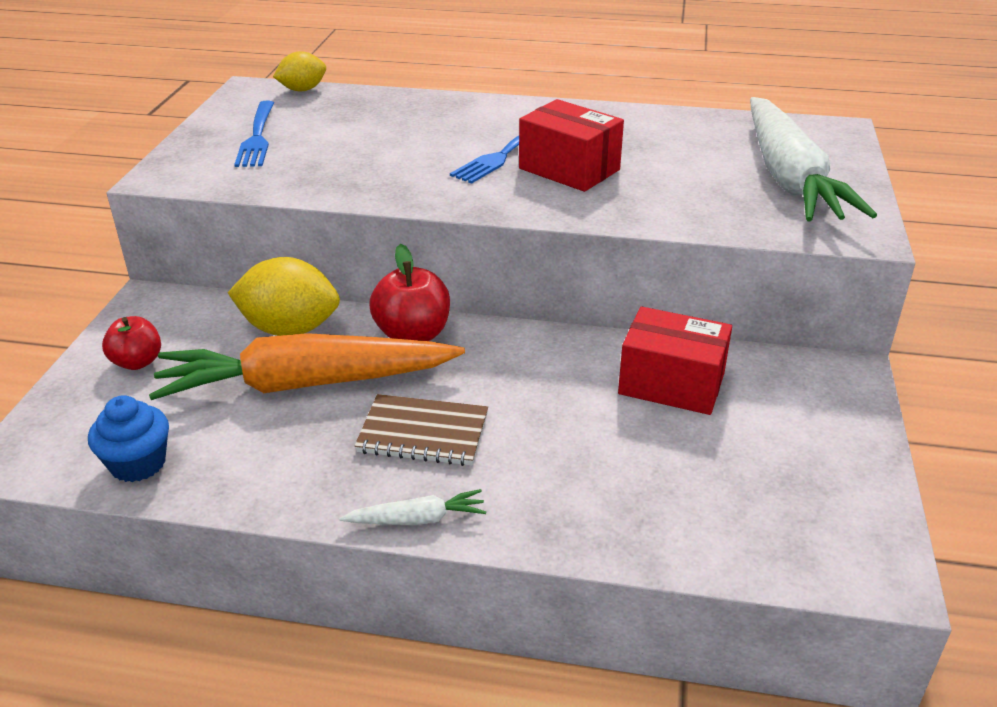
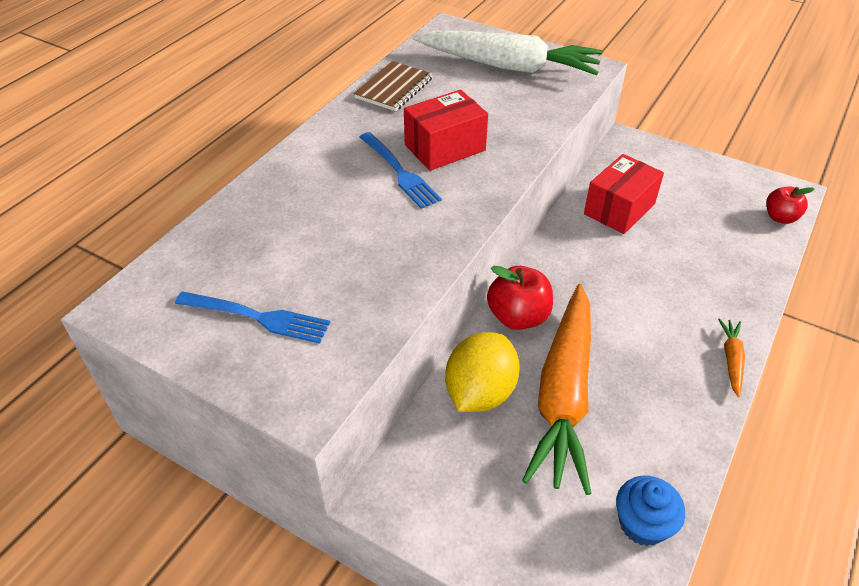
camera: 70 degrees left, 10 degrees up
red apple [102,316,161,370] -> red apple moved to [766,187,814,224]
yellow lemon [273,51,326,92] -> none
white carrot [339,489,486,525] -> orange carrot [718,318,745,397]
brown notebook [355,394,488,466] -> brown notebook moved to [354,61,433,111]

